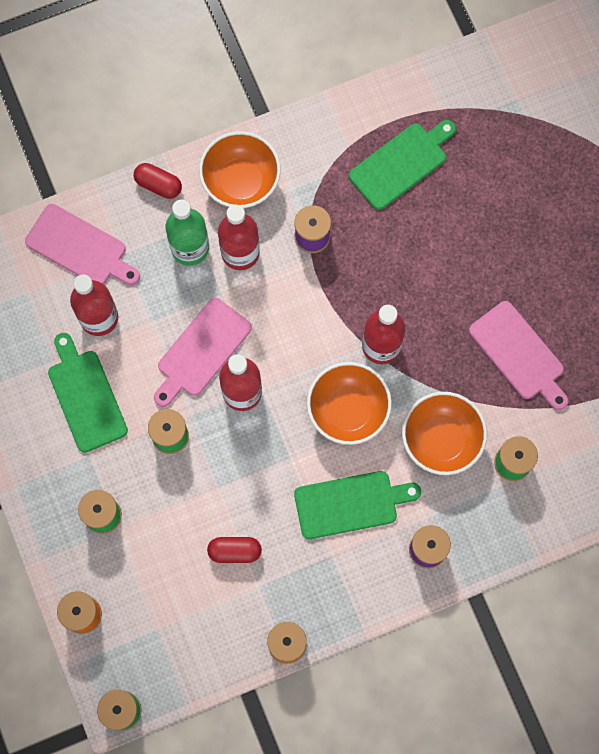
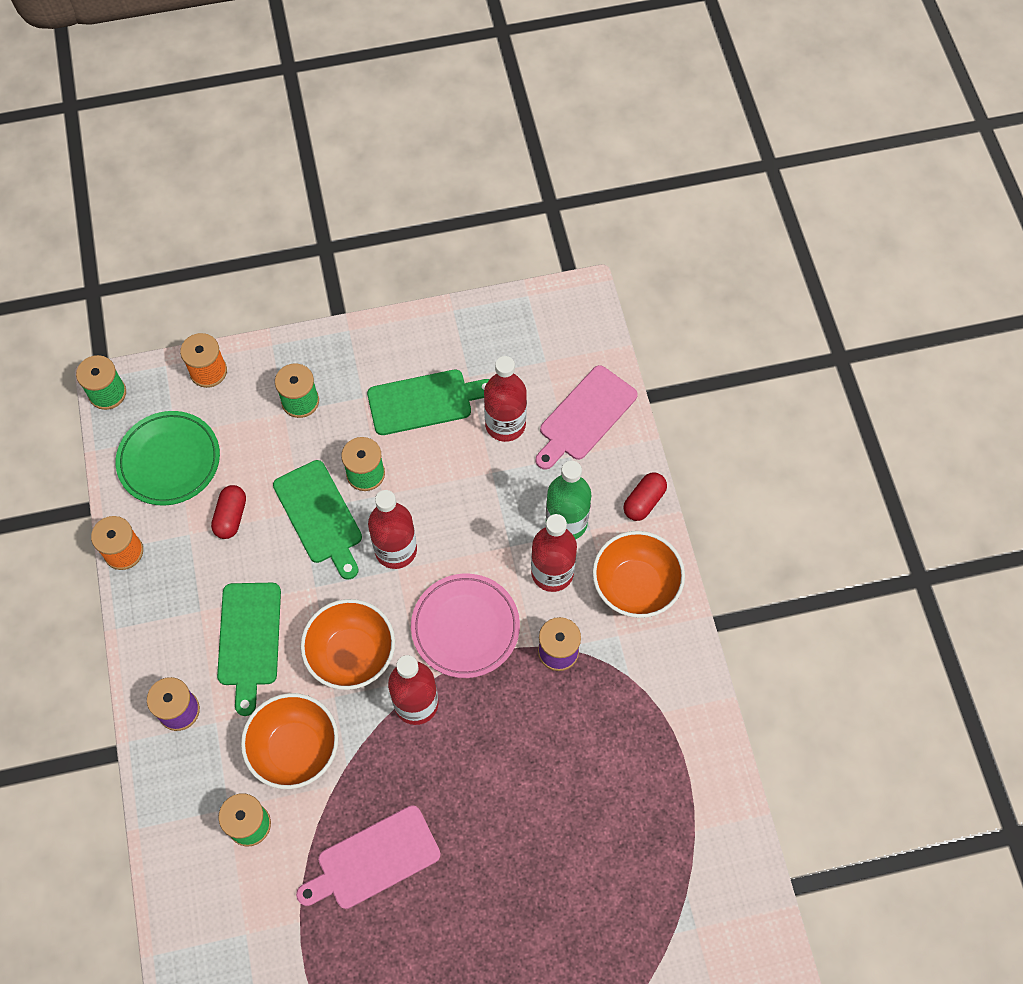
camera: 100 degrees right, 10 degrees down
pink cutting board [154,298,252,407] -> none
green cutting board [349,120,456,210] -> green cutting board moved to [273,460,362,580]
none -> green plate [116,411,220,505]
none -> pink plate [411,574,520,678]

